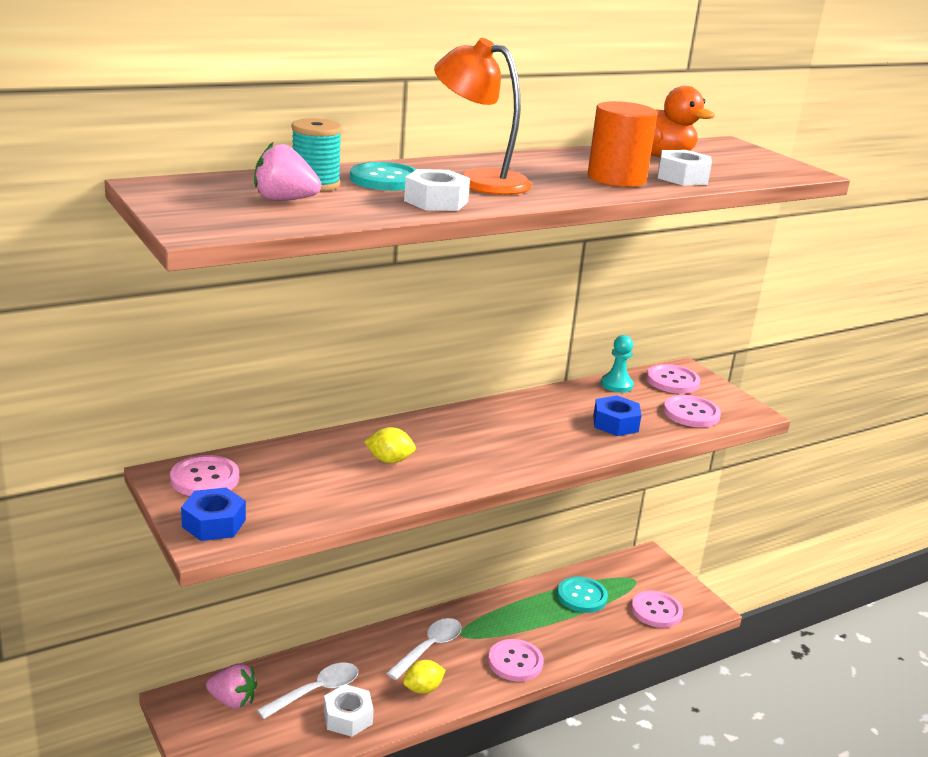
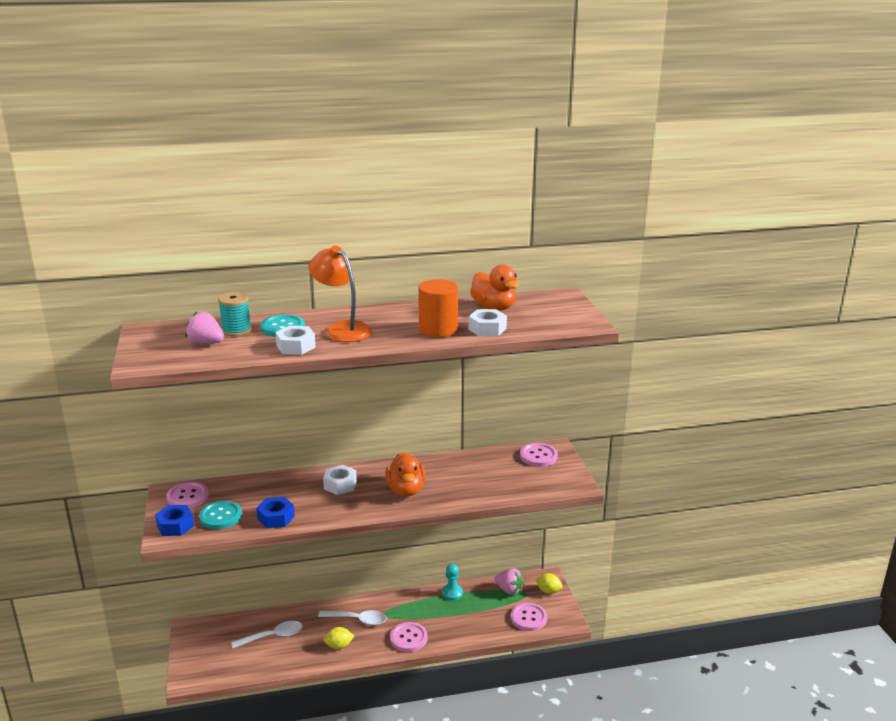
camera: 20 degrees right, 0 degrees up
pink strawberry [206,663,257,709] -> pink strawberry moved to [495,568,524,595]
white nut [324,684,374,737] -> white nut moved to [323,465,357,495]
yellow lemon [364,427,416,463] -> yellow lemon moved to [535,573,563,594]
white spoon [386,618,462,680] -> white spoon turned 45 degrees clockwise [318,610,386,625]
turquoise button [557,577,608,613] -> turquoise button moved to [199,501,242,529]
blue nut [593,395,642,436] -> blue nut moved to [256,497,295,528]
turquoise pawn [601,335,634,393] -> turquoise pawn moved to [442,564,463,600]
pink button [663,395,721,427] -> none
none -> orange duck [385,452,426,496]

